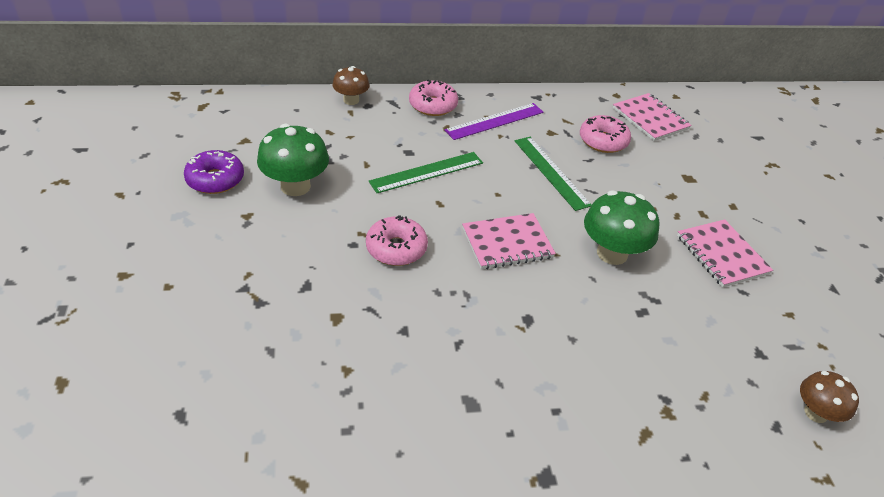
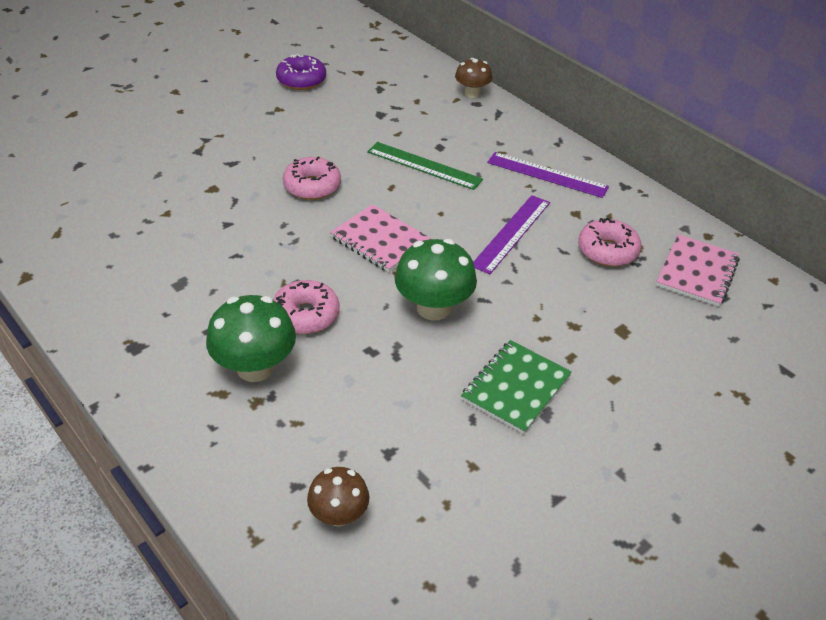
camera: 60 degrees right, 0 degrees up
green mushroom [257,124,329,196] -> green mushroom moved to [206,295,296,382]
pink donut [409,80,458,116] -> pink donut moved to [273,280,339,334]
green ruler [515,137,592,211] -> purple ruler [473,195,550,274]
pink notebook [677,219,773,288] -> green notebook [461,340,572,434]

